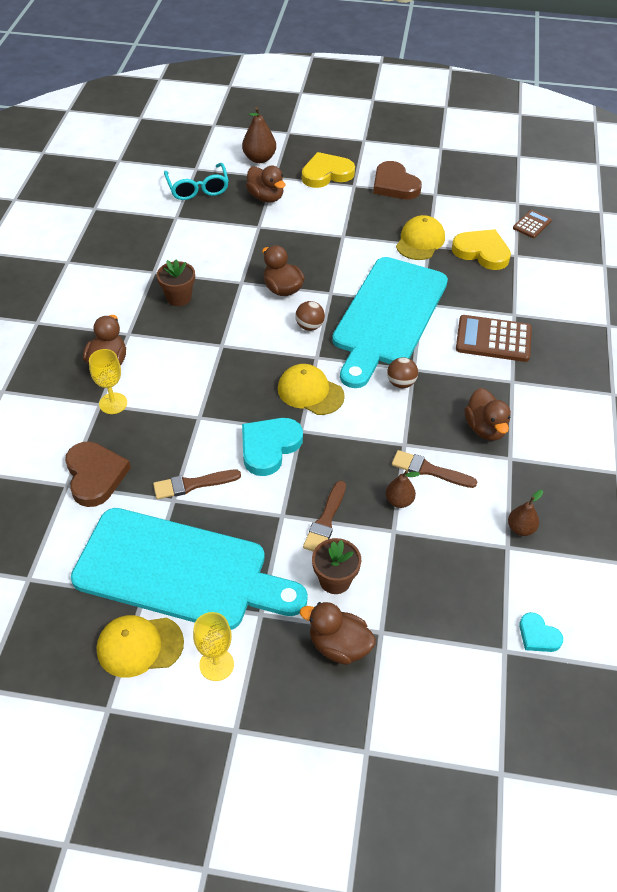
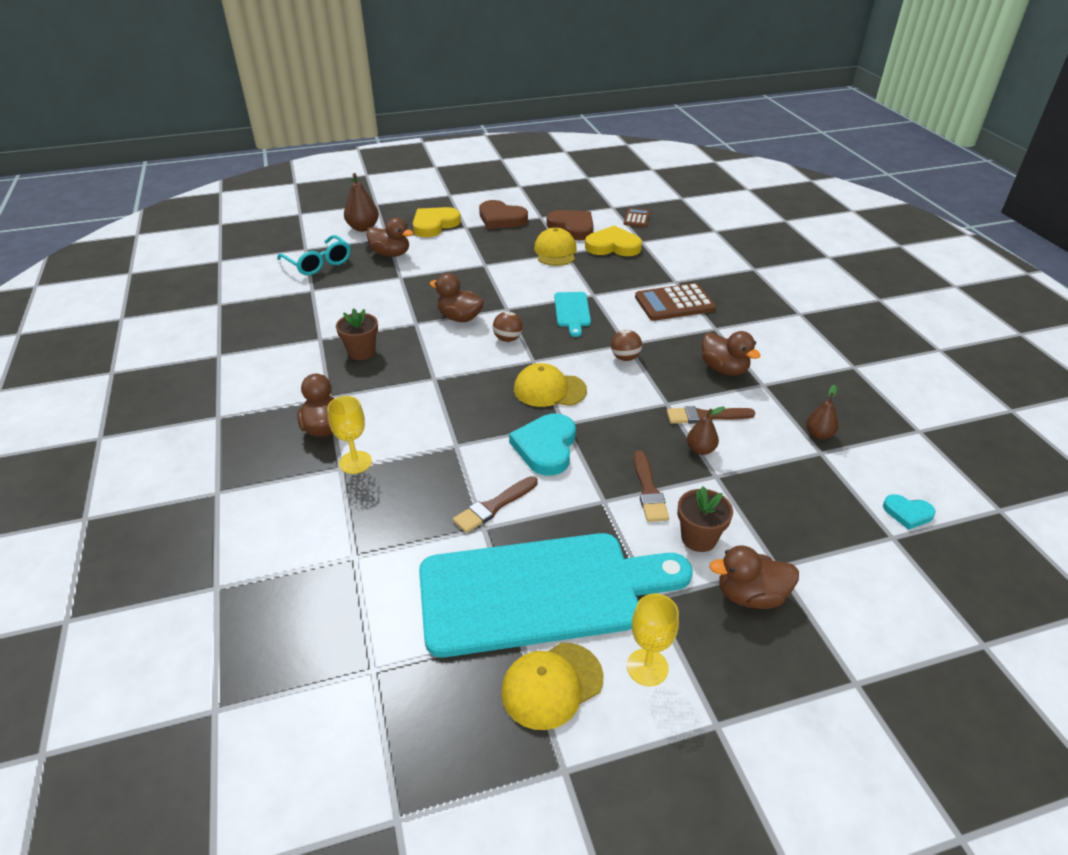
camera: 25 degrees left, 10 degrees down
brown heart [65,441,131,507] -> brown heart moved to [547,210,594,240]
turquoise cutting board [332,257,448,388] -> turquoise cutting board [554,292,591,337], size x0.42

